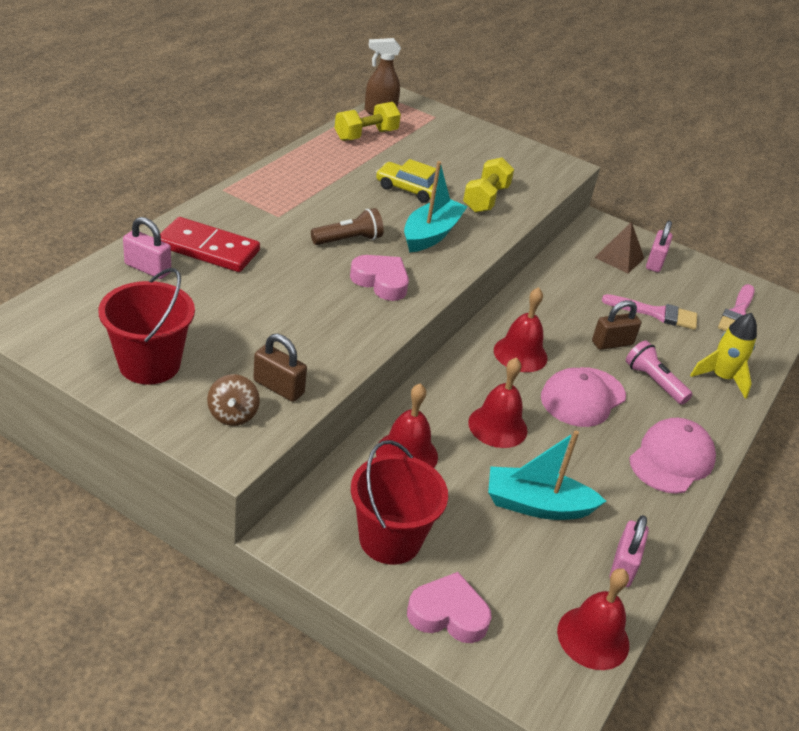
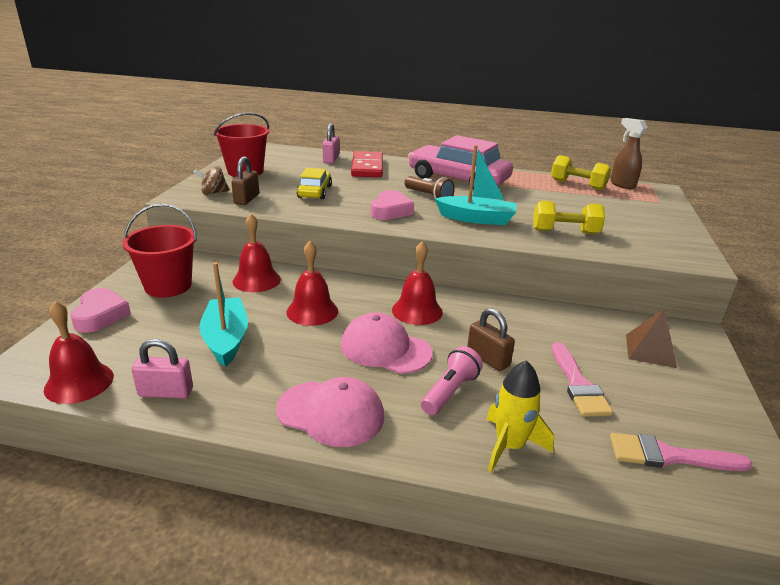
camera: 75 degrees right, 10 degrees down
yellow car [376,159,436,203] -> yellow car moved to [297,168,332,199]
pink padlock [646,221,673,272] -> none
none -> pink car [408,135,513,190]

